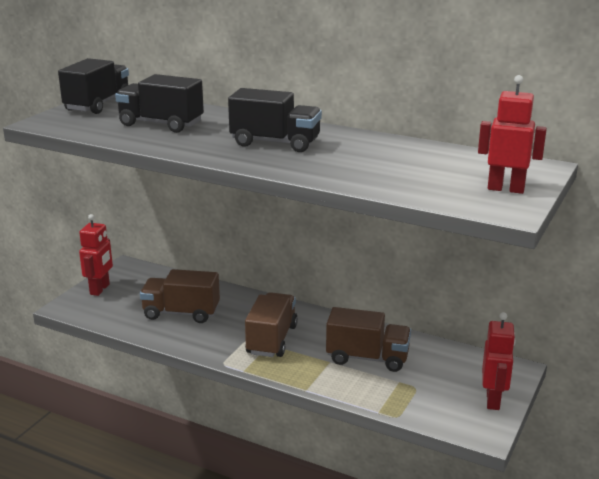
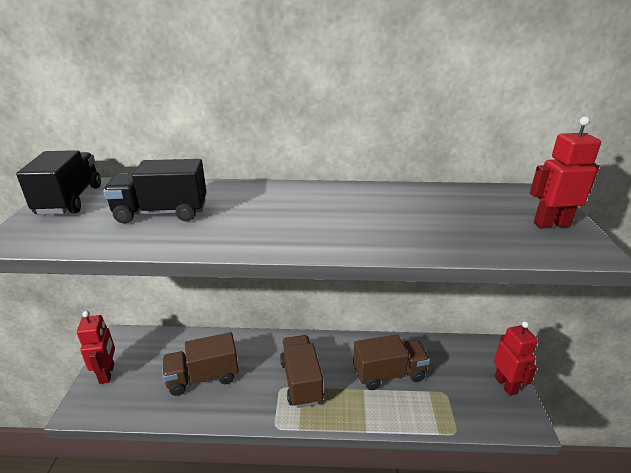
camera: 25 degrees left, 5 degrees up
black truck [228,88,322,152] -> none

